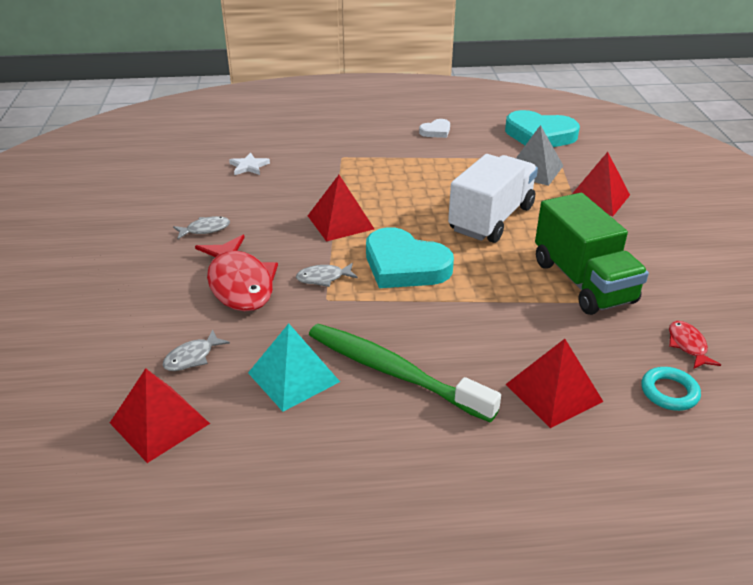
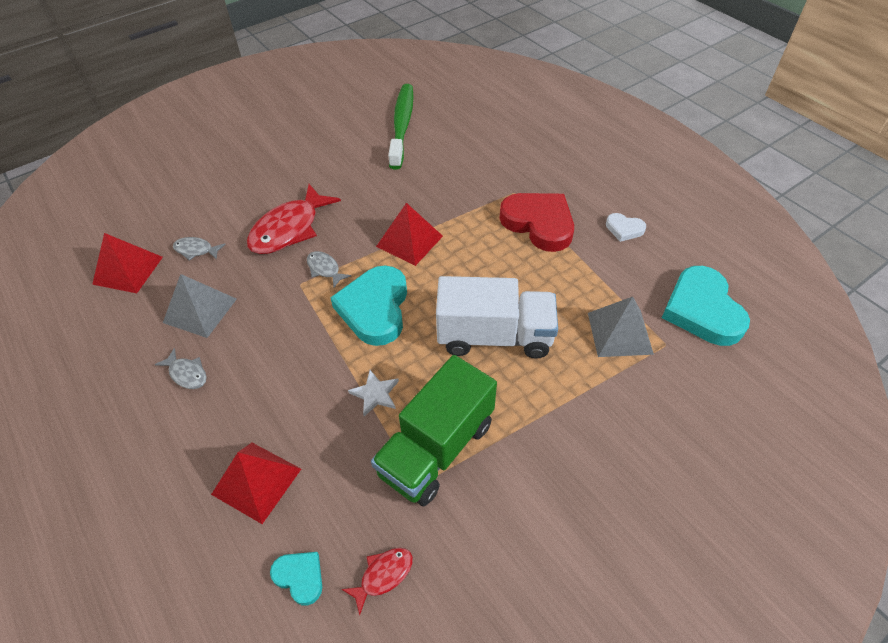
camera: 60 degrees right, 15 degrees up
grey fish [173,216,230,239] -> grey fish moved to [155,348,207,389]
white star [229,152,270,175] -> white star moved to [348,370,399,416]
turquoise pyramid [248,323,340,412] -> grey pyramid [163,274,237,338]
green toothbrush [309,324,501,422] -> green toothbrush moved to [388,84,414,169]
red pyramid [572,152,630,216] -> none
turquoise ring [641,367,701,411] -> turquoise heart [270,552,322,606]
none -> red heart [499,193,574,252]

